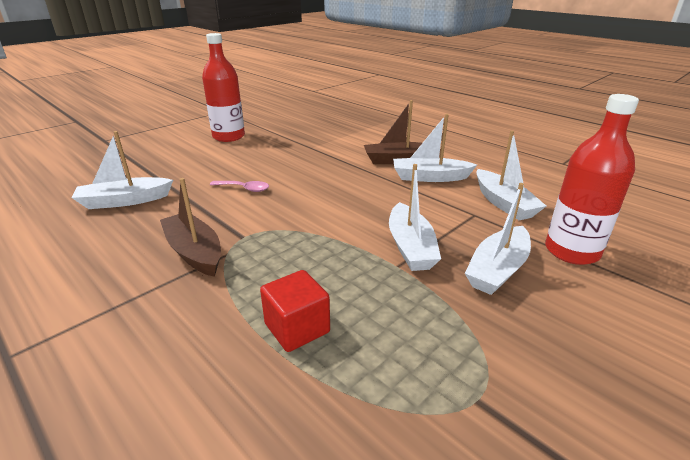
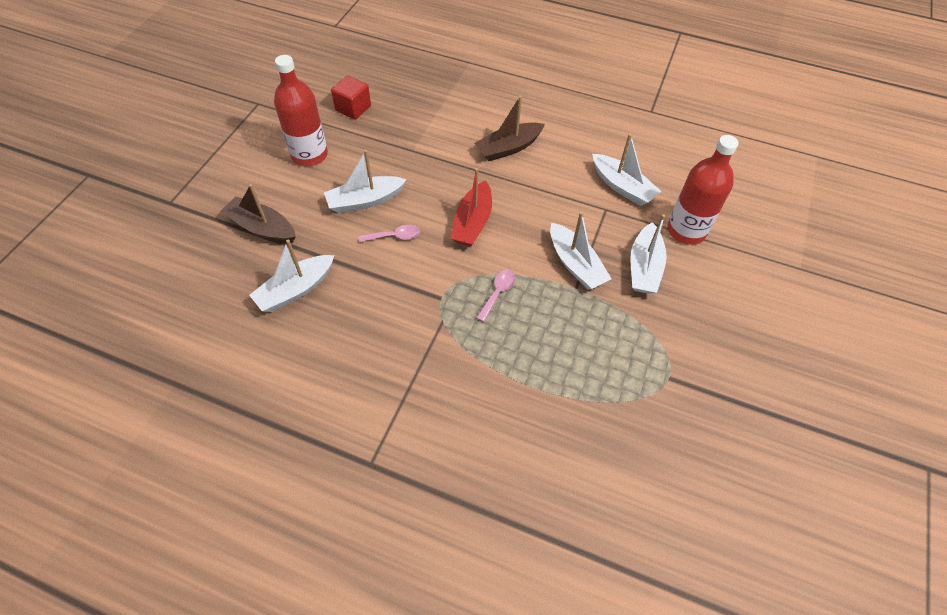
camera: 25 degrees left, 25 degrees up
brown boat [160,178,221,277] -> brown boat moved to [221,184,296,243]
red cube [260,270,330,352] -> red cube moved to [331,75,371,120]
white boat [393,114,477,182] -> white boat moved to [324,150,407,213]
none -> red boat [451,168,492,246]
none -> pink spoon [477,270,516,322]

